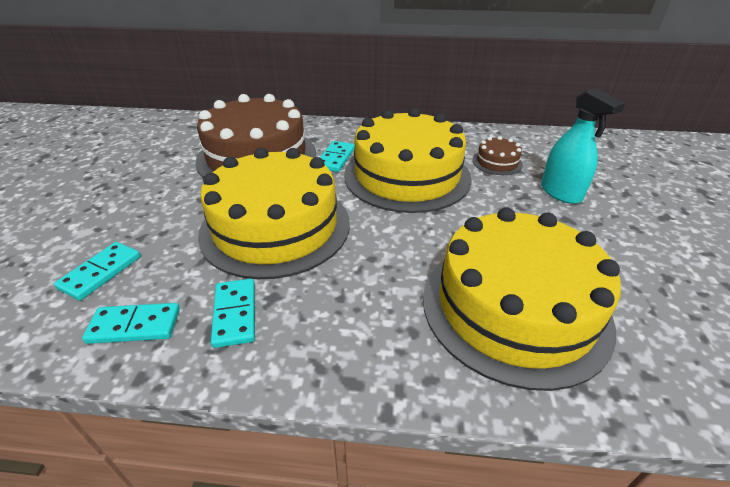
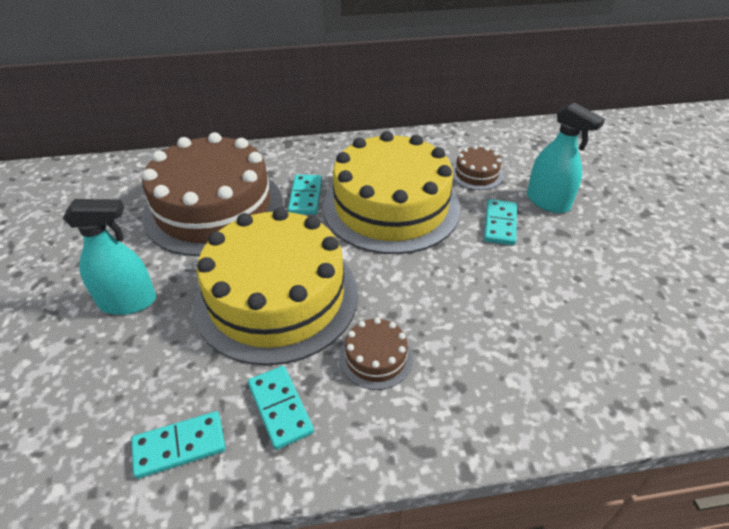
camera: 15 degrees left, 5 degrees up
turquoise domino [54,242,141,301] -> turquoise domino moved to [484,199,517,245]
yellow cake [423,208,621,391] -> none
none -> turquoise spray bottle [63,199,156,315]
none -> brown cake [339,317,413,390]

